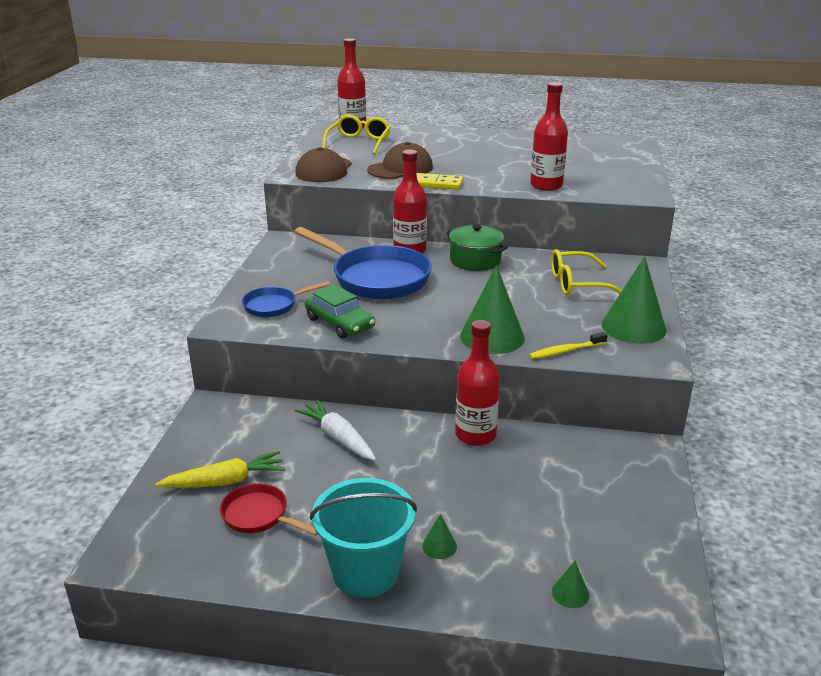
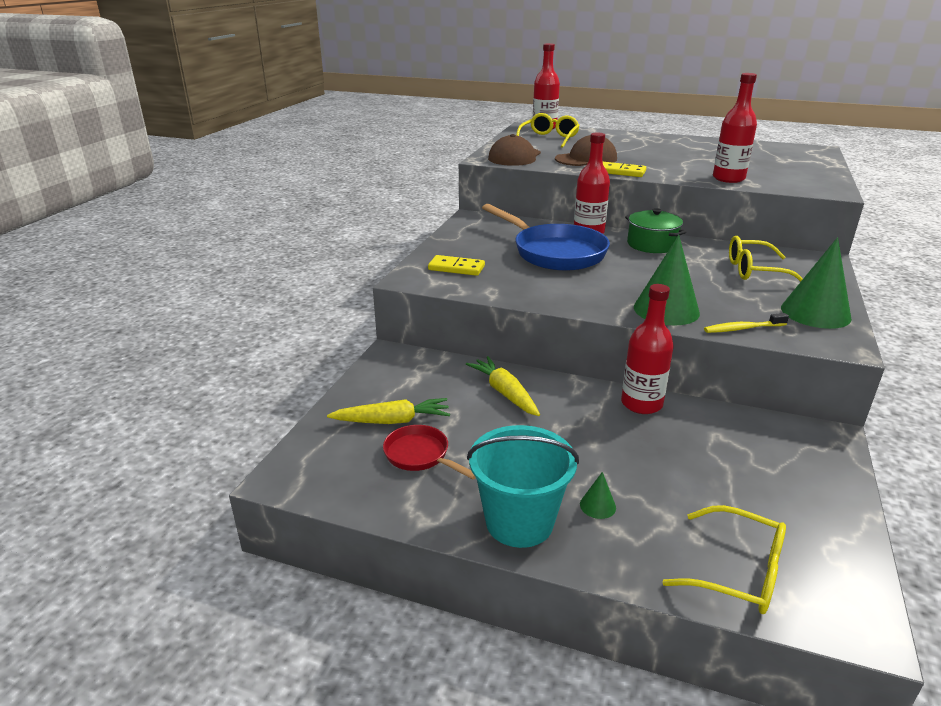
camera: 10 degrees right, 0 degrees up
blue pan [242,281,330,317] -> yellow domino [428,255,485,276]
white carrot [295,399,376,460] -> yellow carrot [466,356,540,416]
green car [305,284,375,338] -> none
green cone [552,561,589,608] -> yellow glasses [662,505,786,614]

